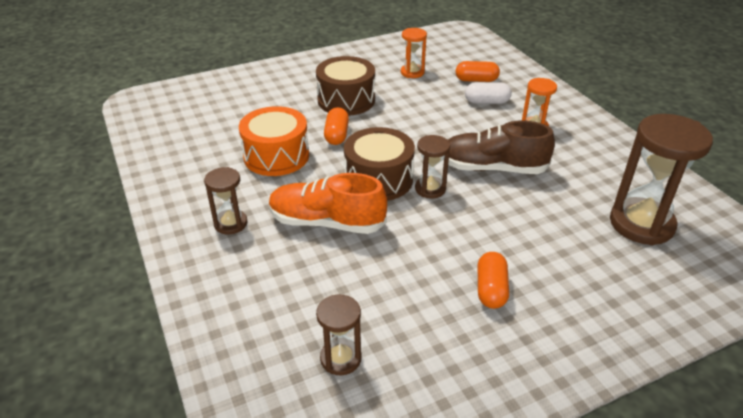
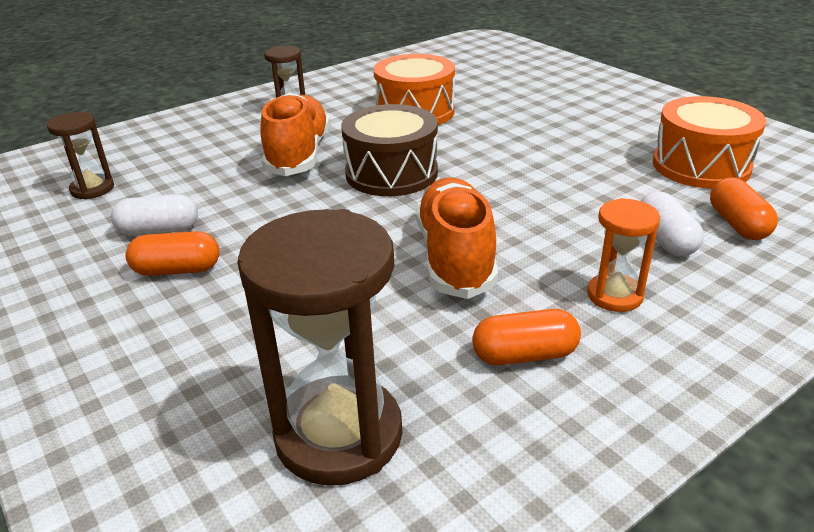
camera: 80 degrees right, 5 degrees down
brown drum [316,56,375,116] -> none
orange capsule [324,107,349,145] -> orange capsule moved to [472,309,581,365]
orange hourglass [401,28,427,78] -> orange drum [653,96,766,189]
brown hourglass [415,135,450,199] -> none
brown shoe [443,121,555,174] -> orange shoe [416,177,498,299]
none -> white capsule [111,194,198,236]

